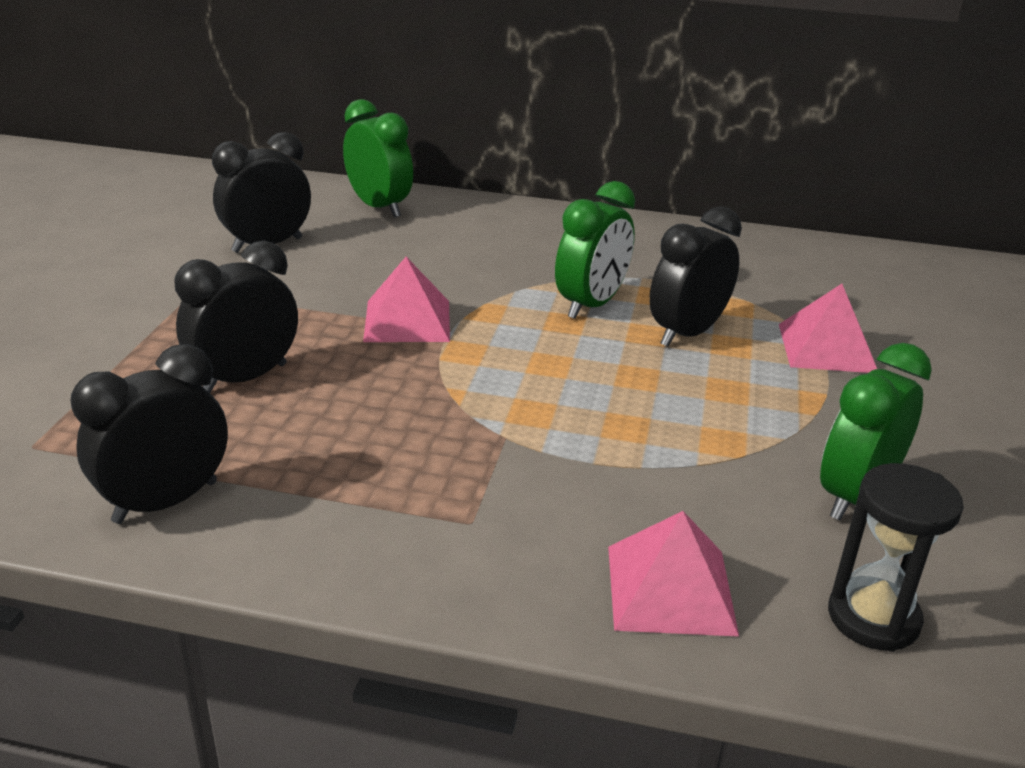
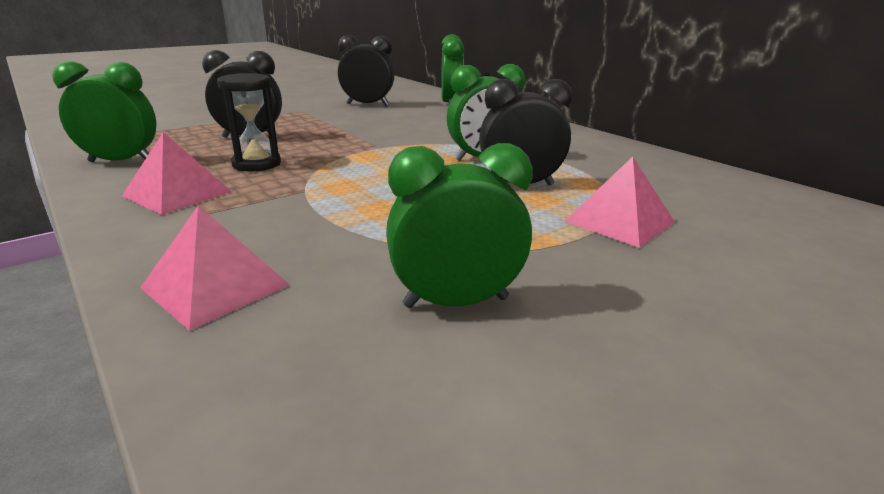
camera: 40 degrees right, 5 degrees down
black clock [70,344,228,524] -> green clock [52,61,156,162]
pink pyramid [363,257,450,342] -> pink pyramid moved to [122,132,232,215]
black hourglass [828,463,964,652] -> black hourglass moved to [217,73,281,172]

